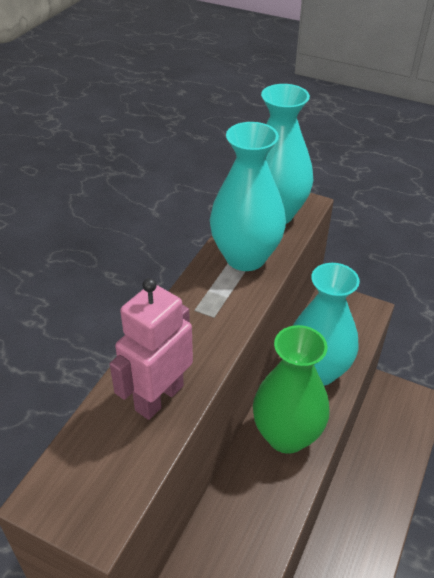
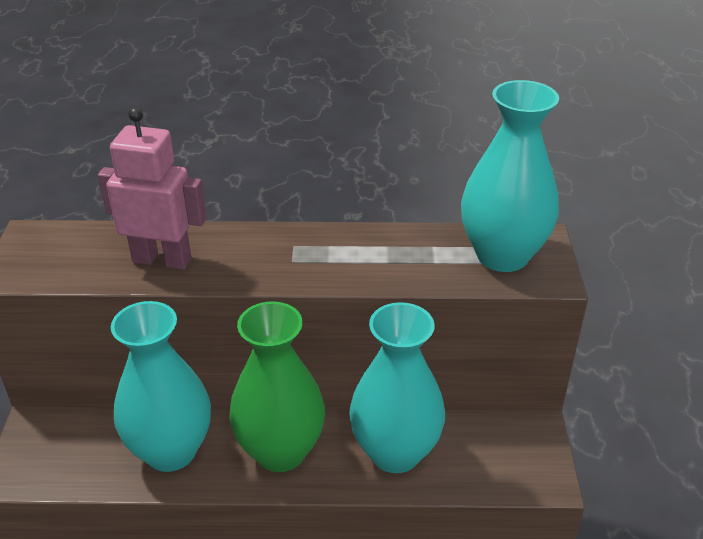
camera: 65 degrees right, 5 degrees down
turquoise vase [210,122,286,271] -> turquoise vase moved to [111,301,211,472]

